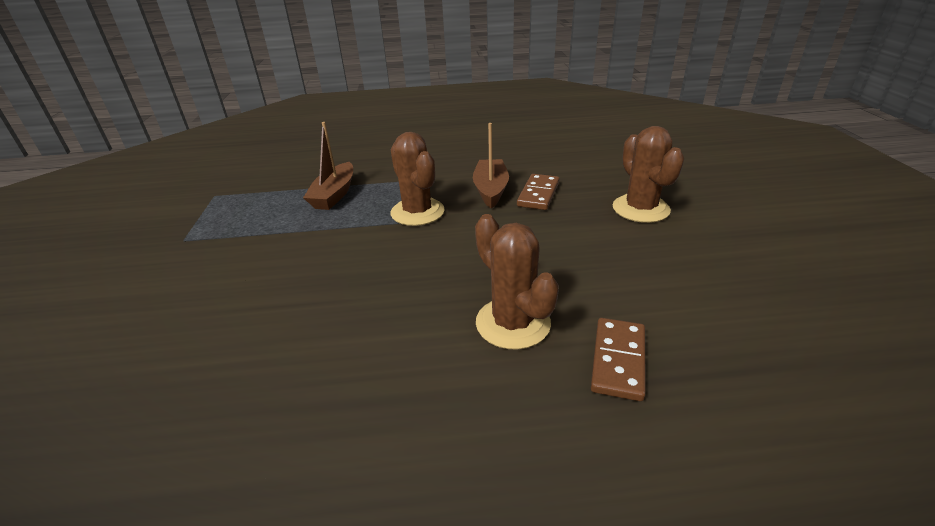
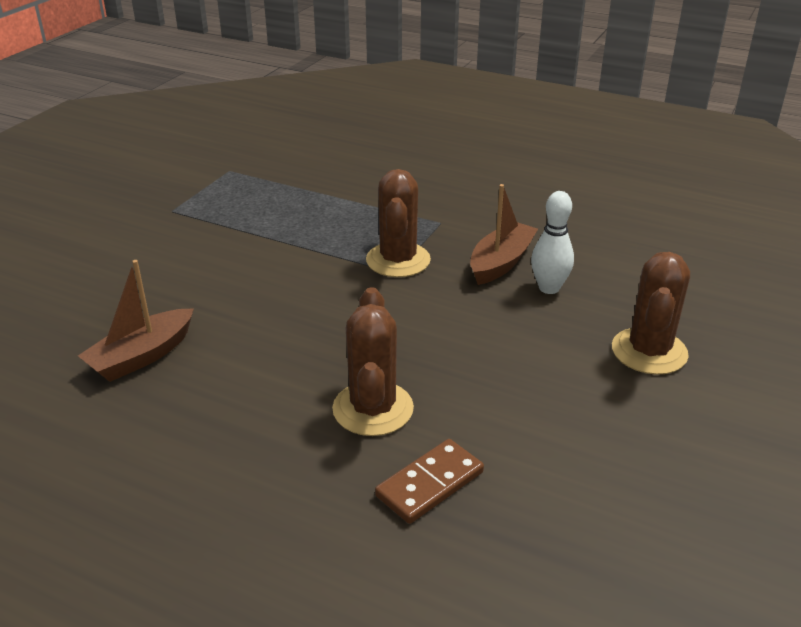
camera: 30 degrees right, 0 degrees up
brown boat [303,122,353,210] -> brown boat moved to [78,260,194,382]
brown domino [517,174,560,210] -> white bowling pin [531,191,574,294]

